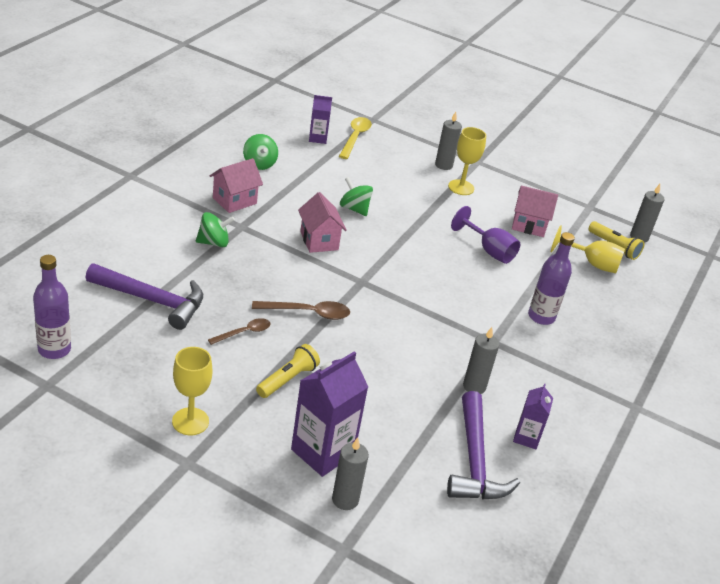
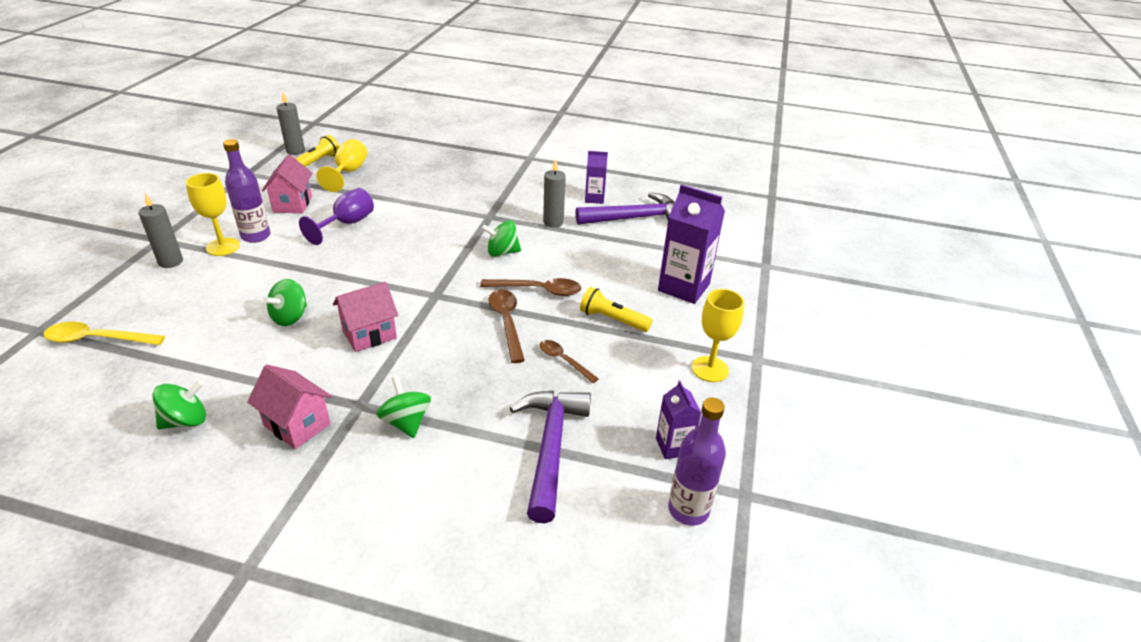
camera: 100 degrees left, 0 degrees up
purple carton [309,95,332,144] -> purple carton moved to [656,381,701,459]
grey candle [332,437,369,510] -> none
purple bottle [528,232,575,325] -> purple bottle moved to [223,139,270,243]
none -> brown spoon [480,278,581,296]
none -> green spinning top [481,220,521,257]

